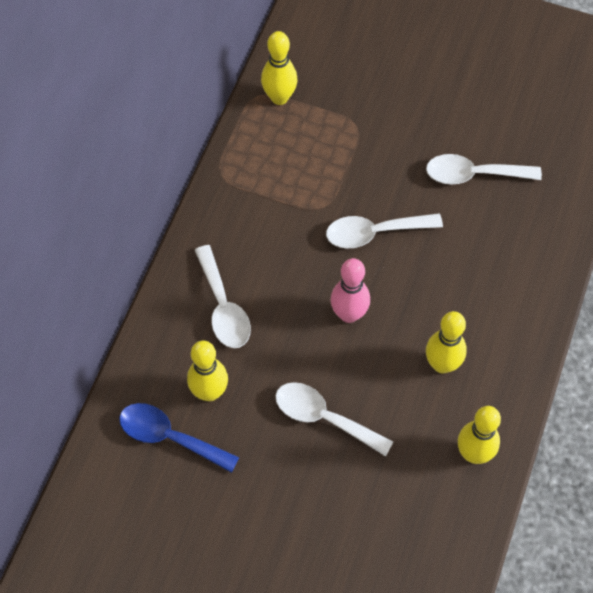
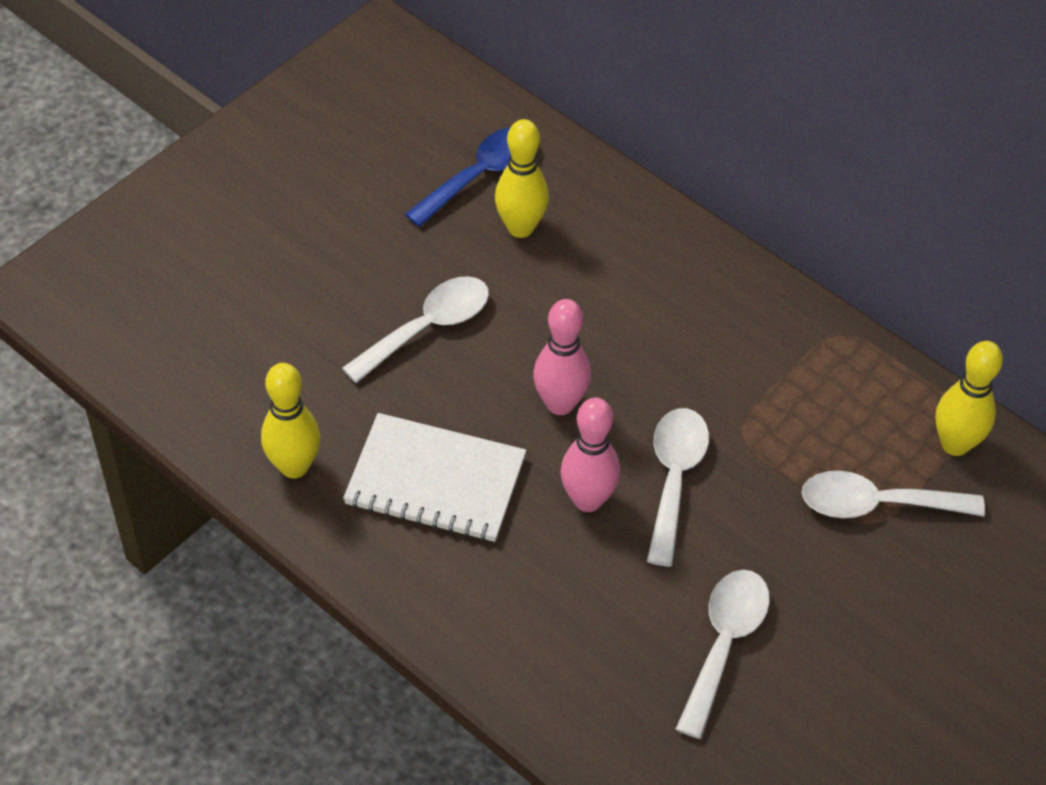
camera: 110 degrees right, 10 degrees down
white spoon [195,245,251,348] -> white spoon moved to [802,471,985,518]
yellow bowling pin [426,311,467,374] -> white notebook [343,413,526,542]
none -> pink bowling pin [560,397,620,512]

